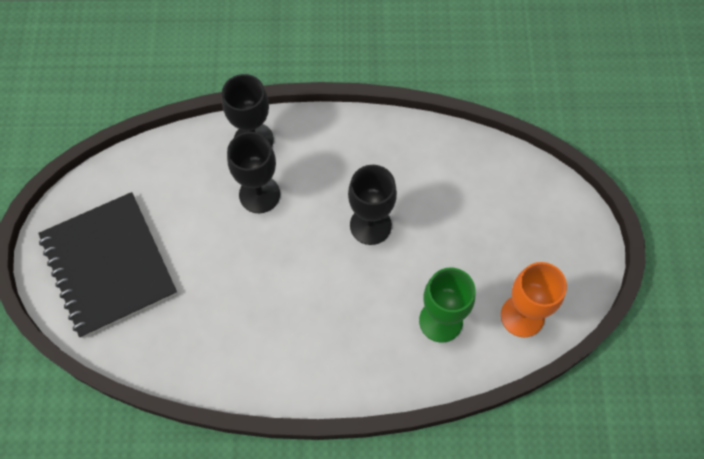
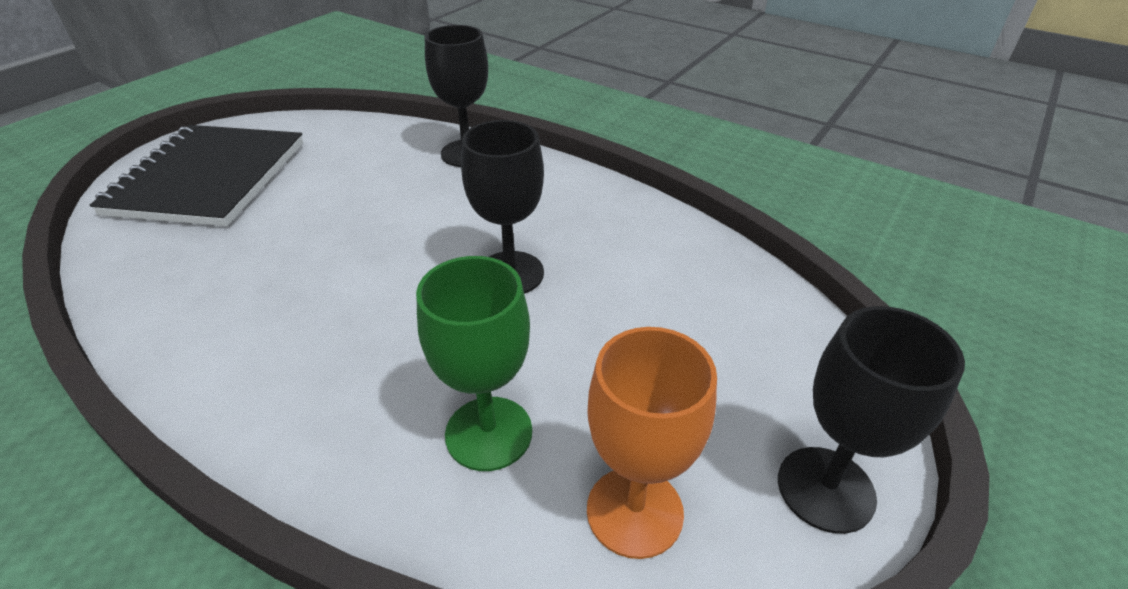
camera: 35 degrees right, 25 degrees down
black goblet [227,132,280,213] -> black goblet moved to [778,306,965,534]

